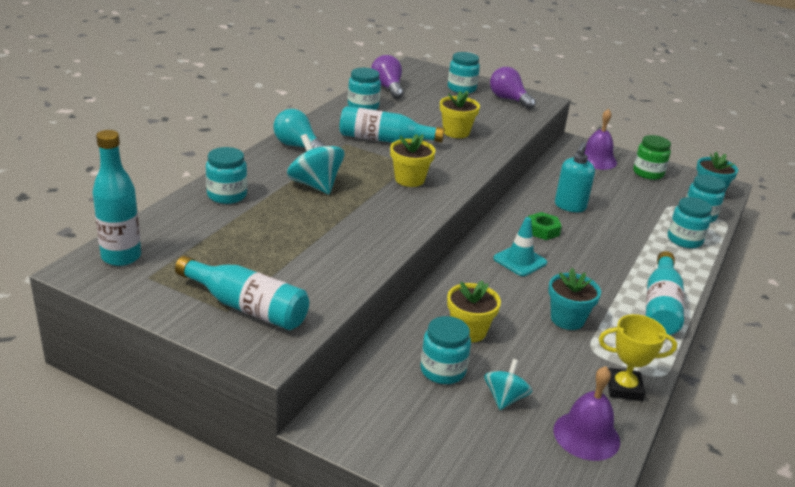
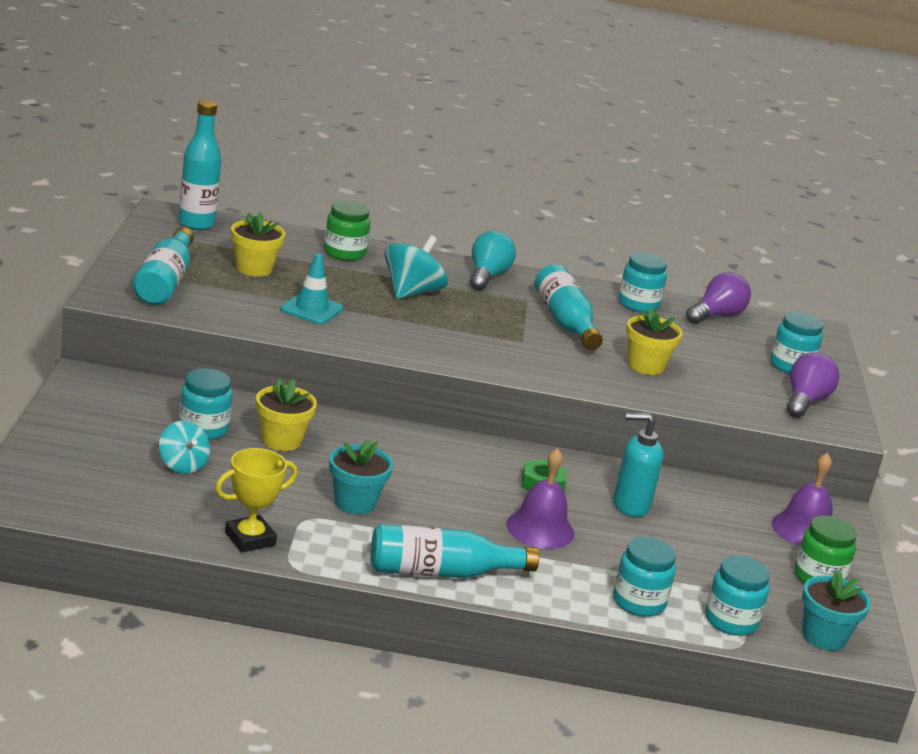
camera: 65 degrees right, 5 degrees down
turquoise jar [206,147,247,204] -> green jar [324,201,370,261]
yellow flower pot [390,134,436,187] -> yellow flower pot moved to [231,212,285,277]
turquoise spinning top [484,359,532,410] -> turquoise spinning top turned 60 degrees clockwise [159,421,210,474]
turquoise traffic cone [493,217,547,276] -> turquoise traffic cone moved to [280,254,343,324]
purple bell [554,366,620,461] -> purple bell moved to [506,448,574,549]
yellow trophy [599,314,677,401] -> yellow trophy turned 75 degrees clockwise [215,448,297,552]

